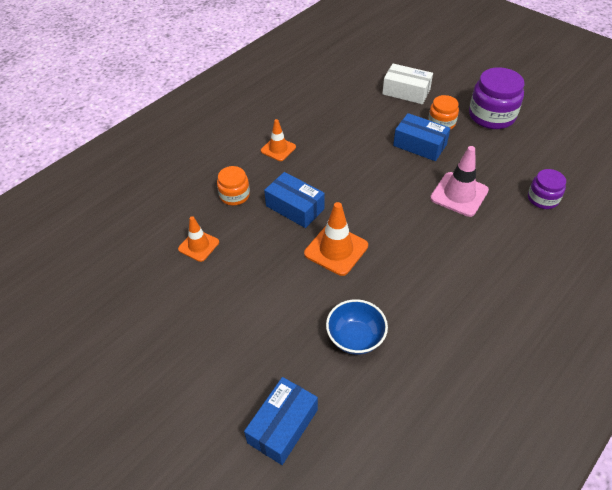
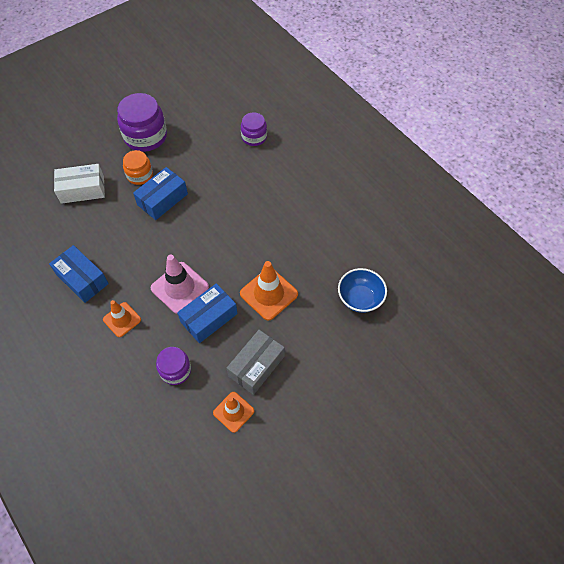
camera: 80 degrees left, 10 degrees up
orange jar [217,166,250,206] -> purple jar [156,347,191,385]
blue box [244,377,318,465] -> blue box moved to [49,245,109,303]
white box [382,64,433,104] -> white box turned 45 degrees clockwise [54,164,105,204]
pink traffic cone [430,146,489,217] -> pink traffic cone moved to [150,254,209,314]
none -> grey box [227,330,285,395]

